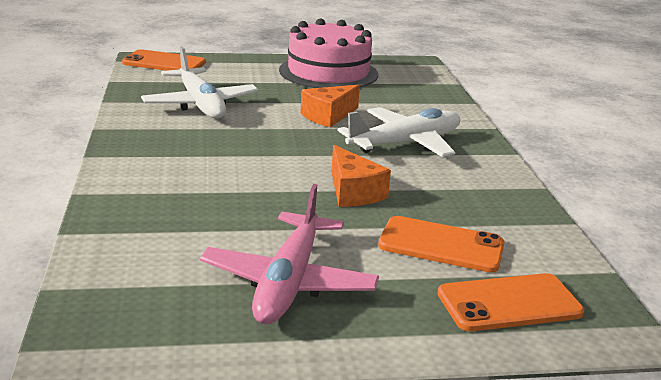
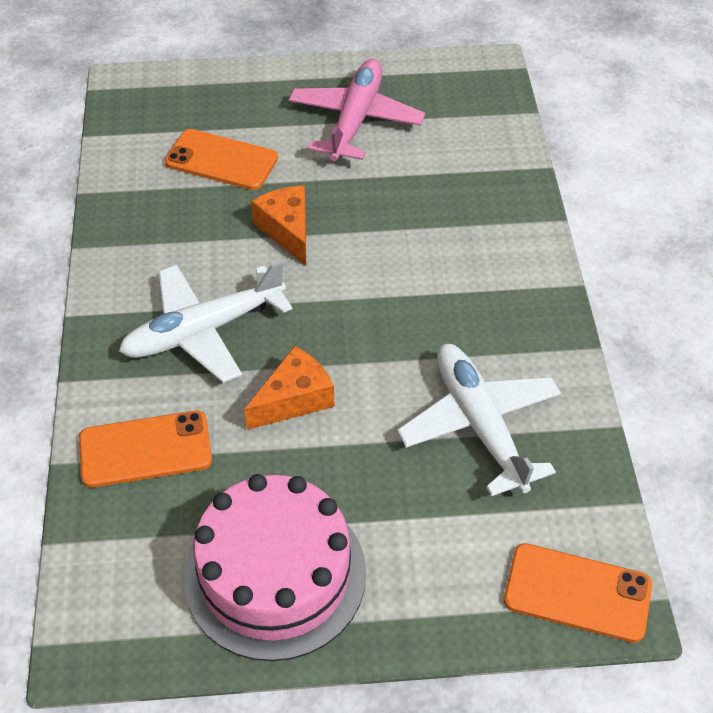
camera: 175 degrees left, 25 degrees up
orange phone [437,273,584,331] -> orange phone moved to [79,411,212,488]

